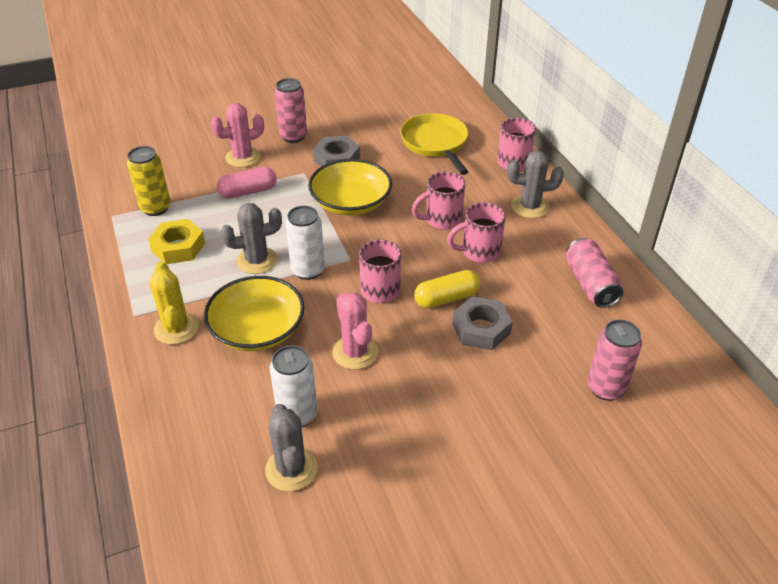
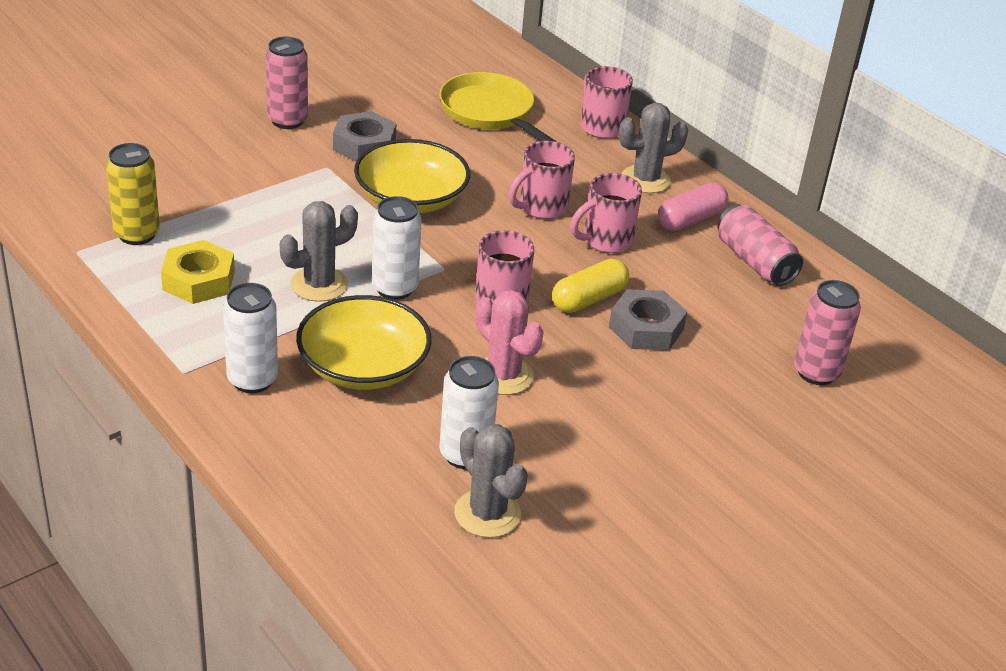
camera: 20 degrees left, 5 degrees down
yellow cactus [150,262,199,345] -> white can [223,283,278,393]
pink cactus [211,103,264,167] -> none
pink capsule [217,167,277,198] -> pink capsule moved to [658,183,728,231]

